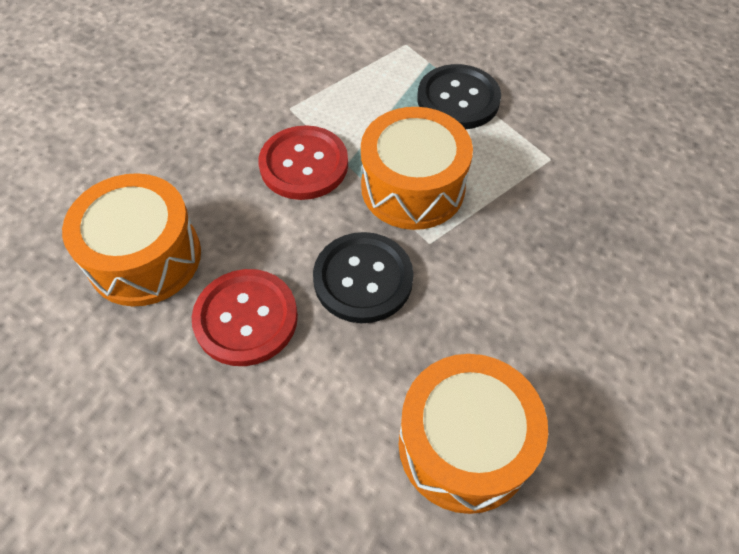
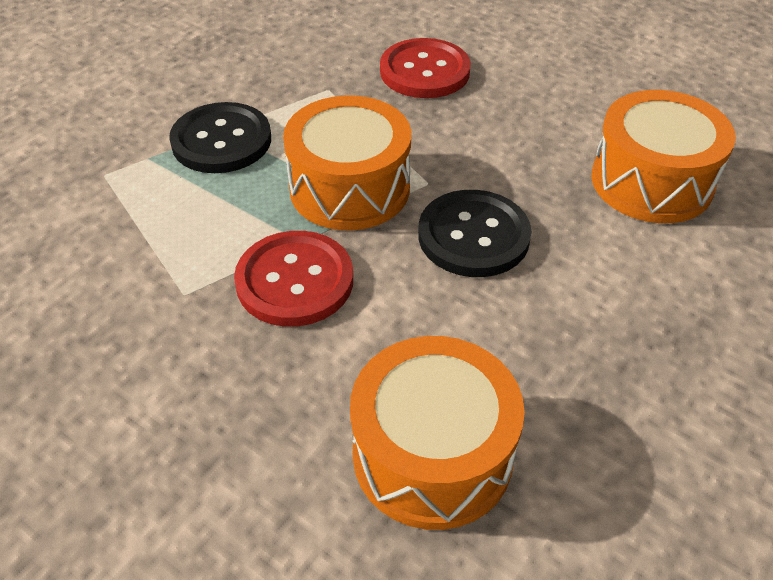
camera: 85 degrees left, 10 degrees down
red button [192,269,298,366] -> red button moved to [380,38,471,98]

